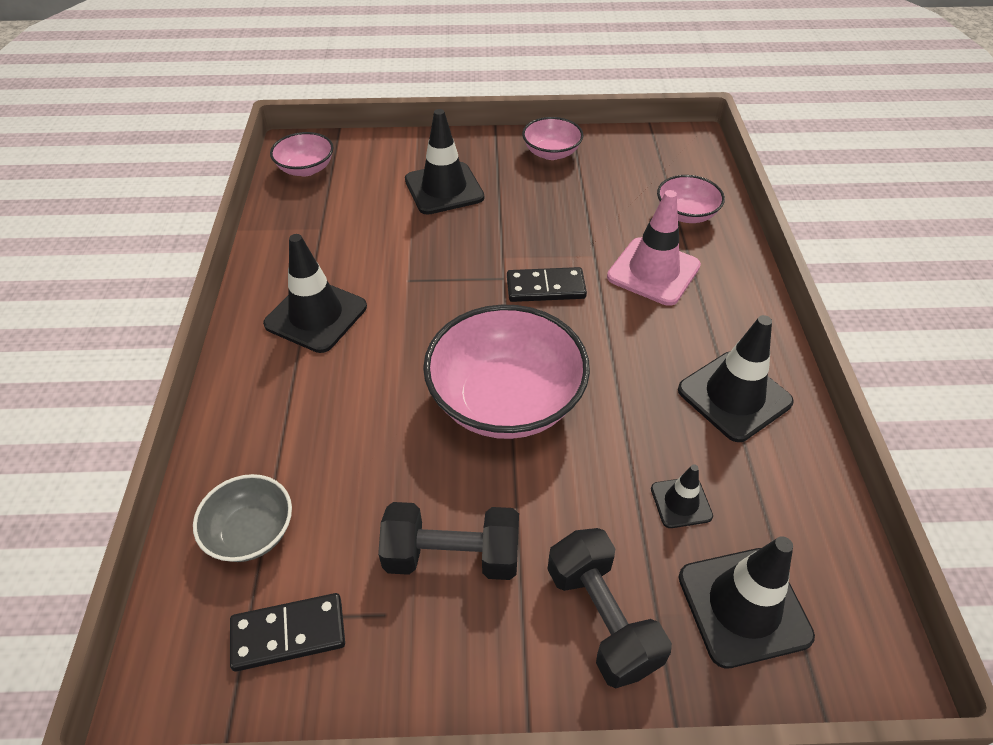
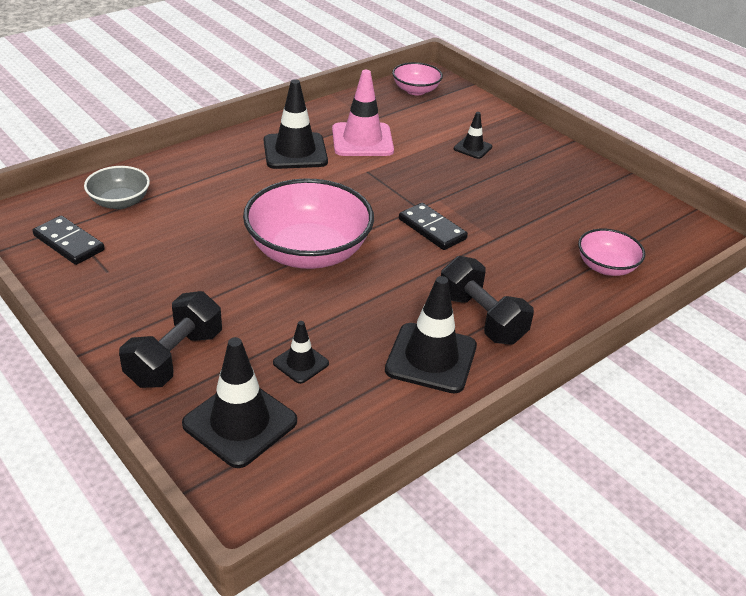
camera: 50 degrees right, 10 degrees down
black dumbbell [378,502,519,580] -> black dumbbell moved to [441,256,534,344]
black traffic cone [405,109,484,215] -> black traffic cone [454,112,492,159], size x0.53
pink bowl [522,117,583,160] -> none
pink traffic cone [607,190,701,306] -> pink traffic cone moved to [332,70,394,156]

